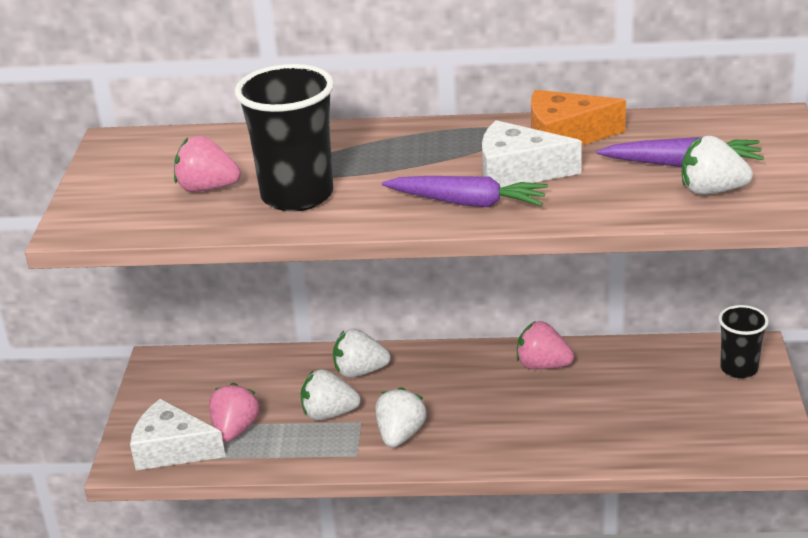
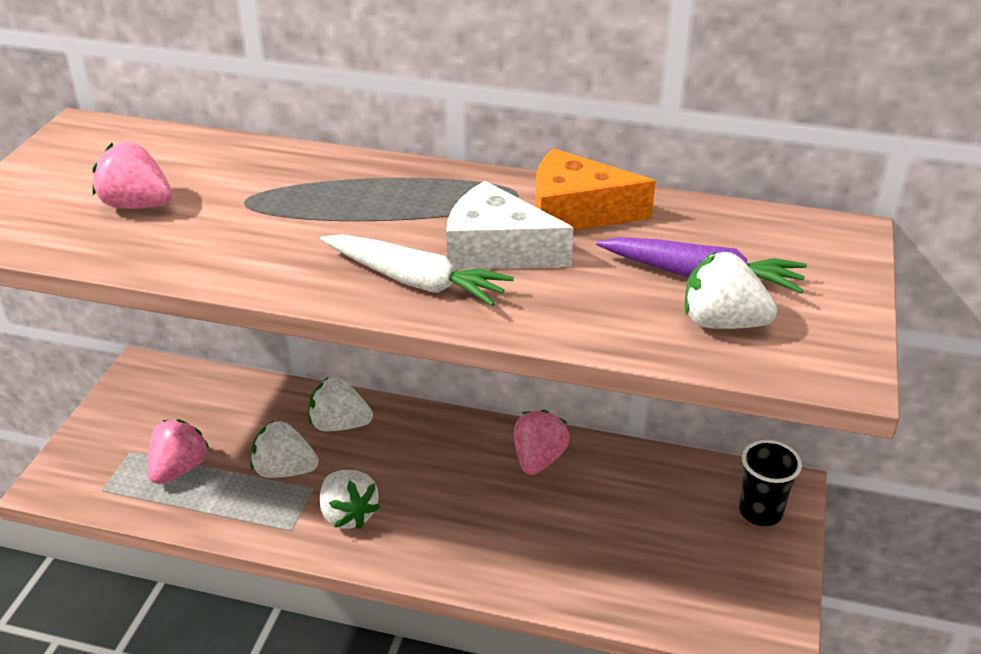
camera: 10 degrees right, 5 degrees up
white cheese [130,399,226,470] -> none
black cup [235,64,334,211] -> none
white strawberry [376,387,427,448] -> white strawberry turned 120 degrees clockwise [320,470,380,529]
purple carrot [382,176,548,207] -> white carrot [320,234,514,306]
pink strawberry [517,321,574,369] -> pink strawberry turned 75 degrees clockwise [514,410,570,475]

